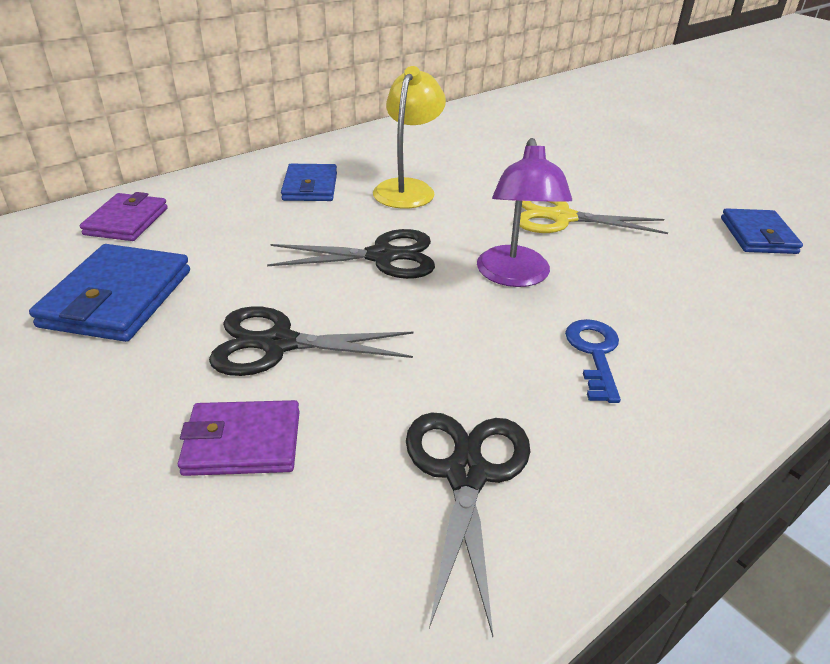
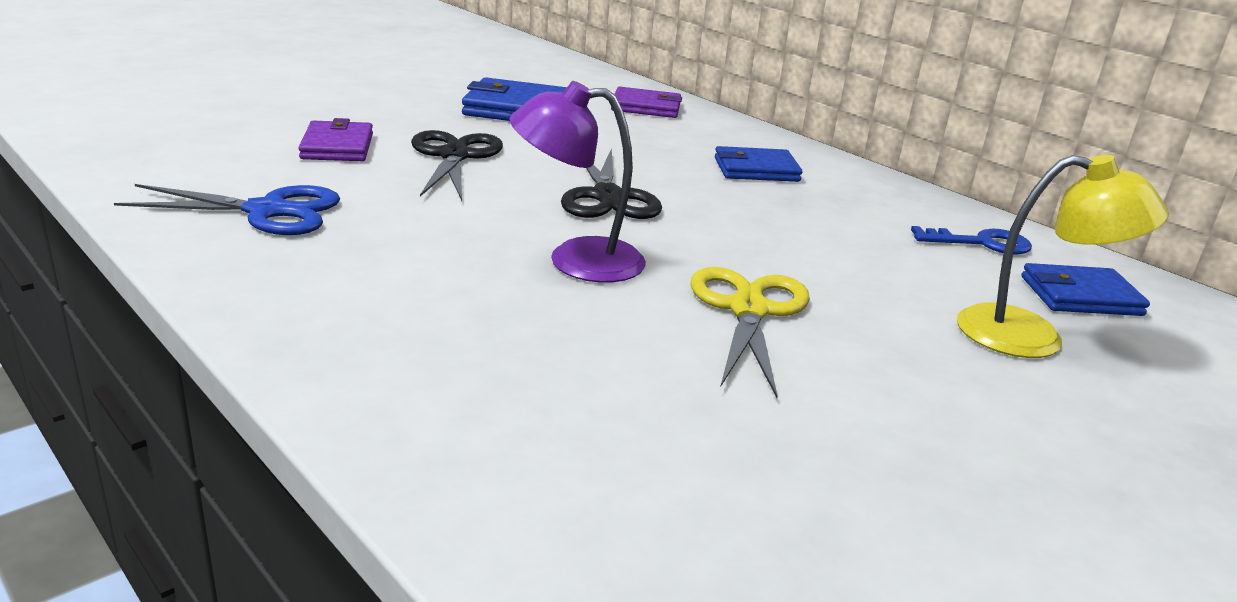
camera: 85 degrees right, 10 degrees down
yellow lamp [373,66,446,209] -> yellow lamp moved to [957,155,1169,358]
black scissors [406,413,530,637] -> blue scissors [114,184,340,235]
blue key [565,319,621,403] -> blue key moved to [911,226,1032,255]
blue wallet [721,208,803,254] -> blue wallet moved to [1021,263,1150,316]

